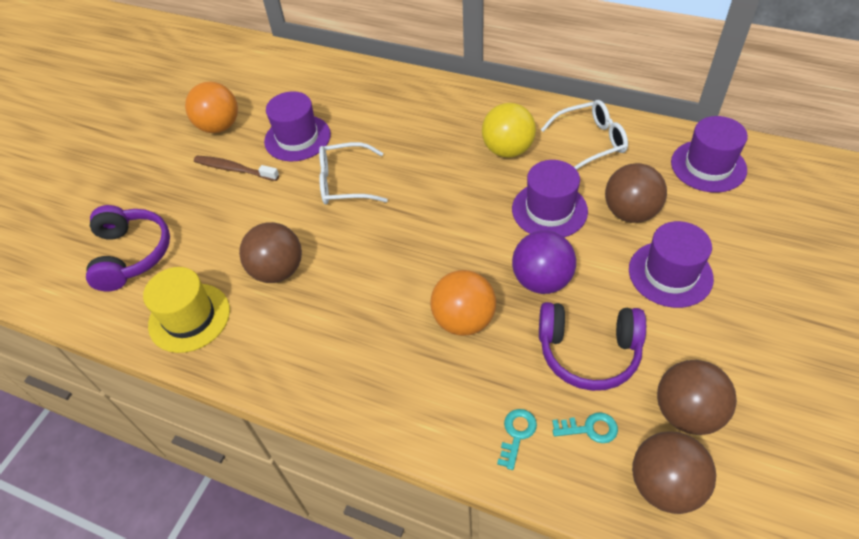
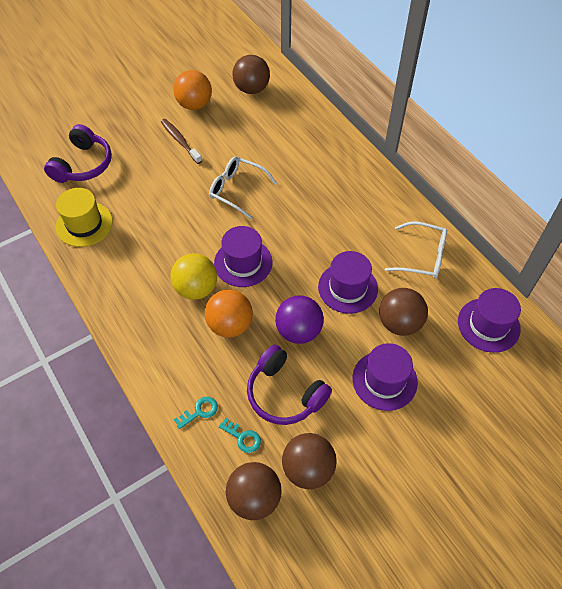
camera: 30 degrees right, 5 degrees up
brown ball [239,222,302,283] -> brown ball moved to [232,55,270,94]
purple hat [264,91,331,161] -> purple hat moved to [214,226,272,287]
yellow ball [482,103,536,158] -> yellow ball moved to [170,253,217,300]

